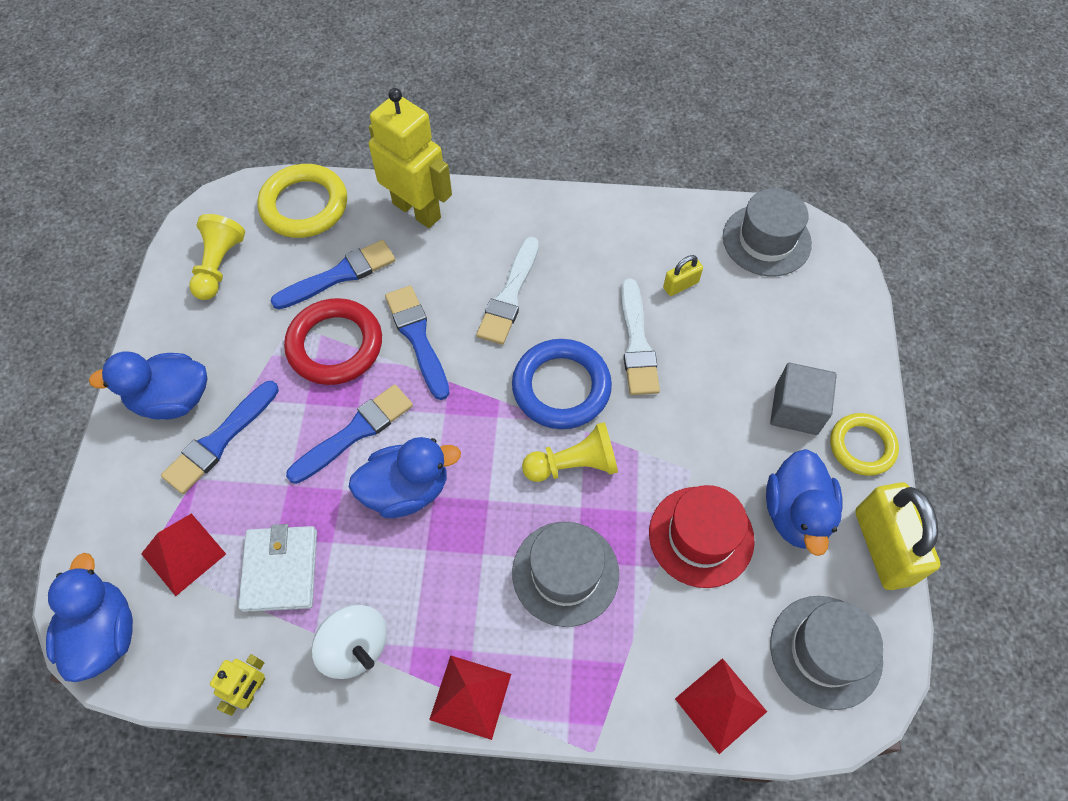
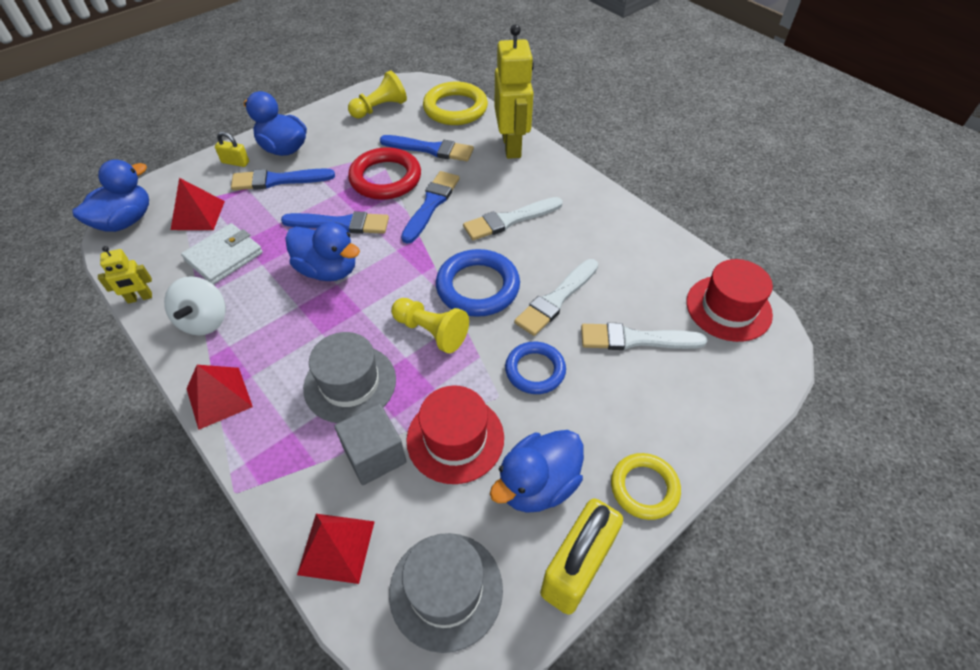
camera: 45 degrees right, 10 degrees down
yellow padlock [663,255,703,296] -> yellow padlock moved to [215,132,249,167]
grey hat [723,188,812,276] -> red hat [686,259,773,342]
grey cube [770,363,837,435] -> grey cube moved to [334,404,407,485]
none -> blue ring [505,342,566,394]
none -> white brush [581,323,707,350]

